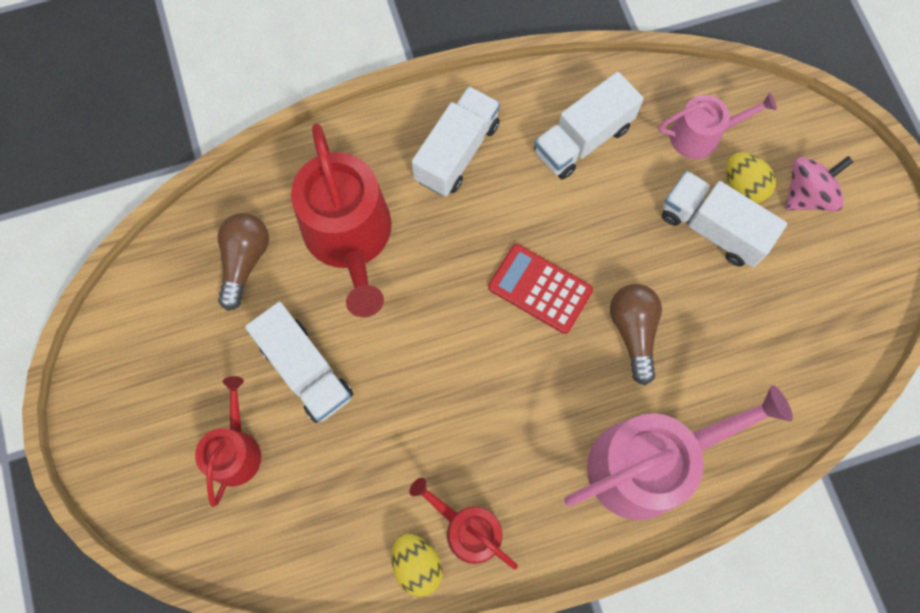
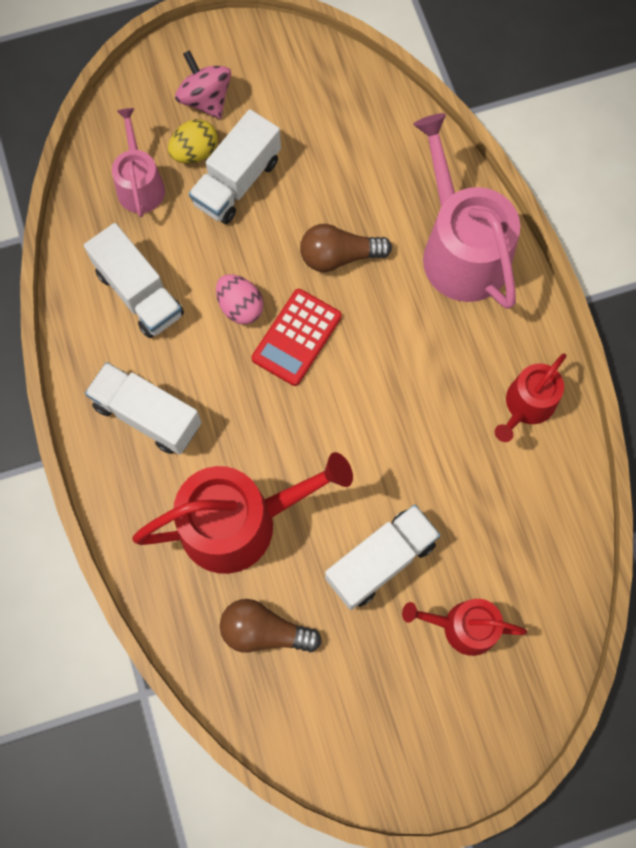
camera: 90 degrees left, 0 degrees up
yellow egg [391,534,443,597] -> none
none -> pink egg [216,274,264,324]

